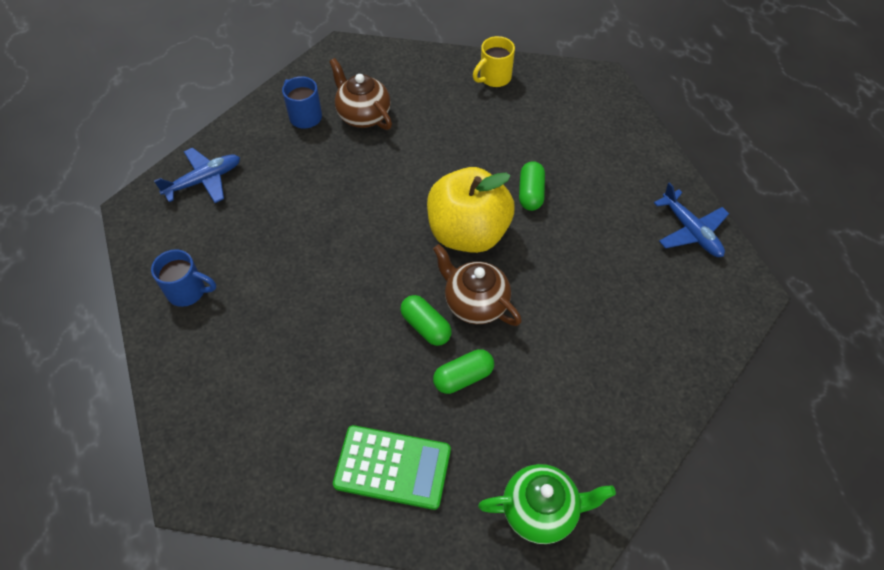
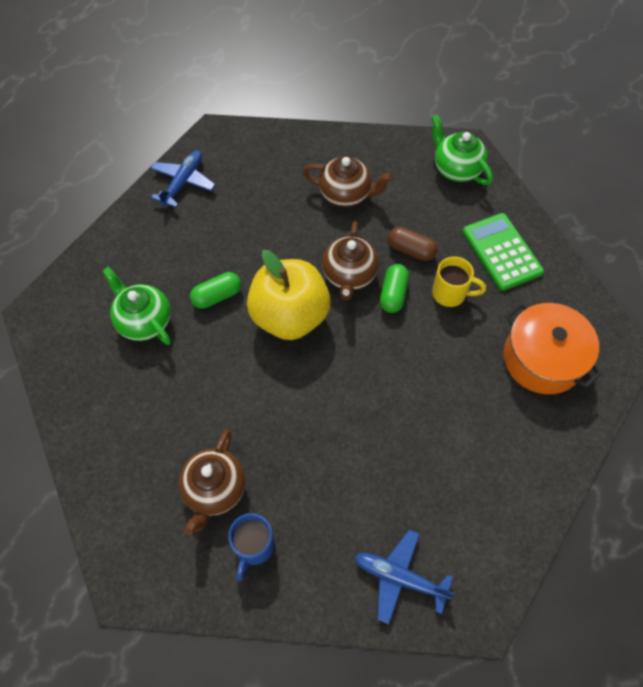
camera: 125 degrees left, 5 degrees up
blue mug [151,249,216,307] -> none
green capsule [433,349,494,394] -> brown capsule [388,227,438,261]
yellow mug [473,36,515,87] -> yellow mug moved to [432,256,486,307]
none -> green teapot [102,267,171,345]
none -> brown teapot [303,156,393,207]
none -> orange pot [504,303,602,394]

